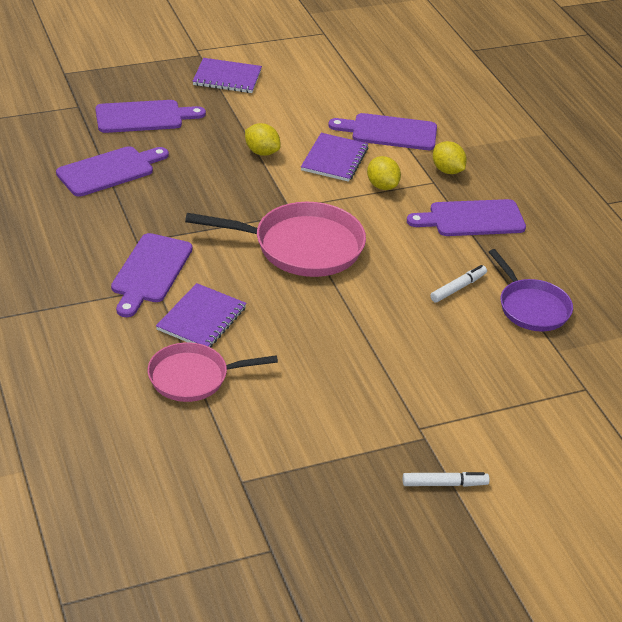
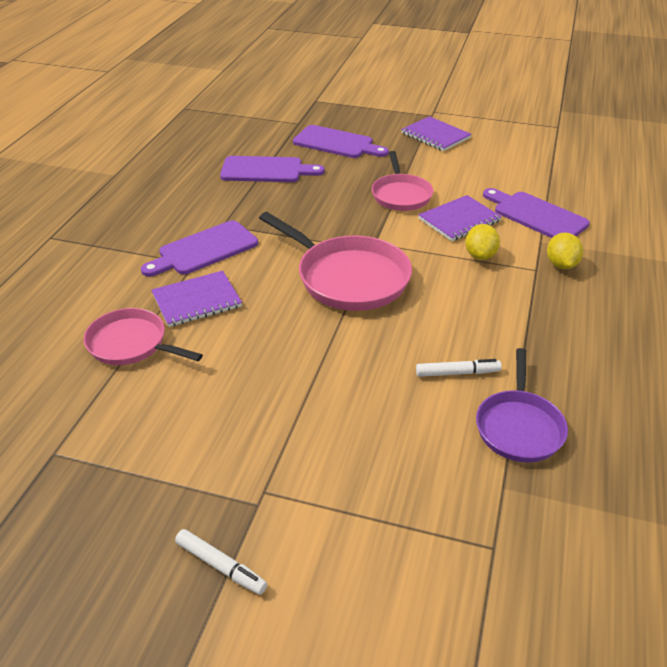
camera: 40 degrees right, 0 degrees up
yellow lemon [245,123,281,156] -> pink pan [372,151,433,211]
purple cutting board [407,199,526,236] -> none

